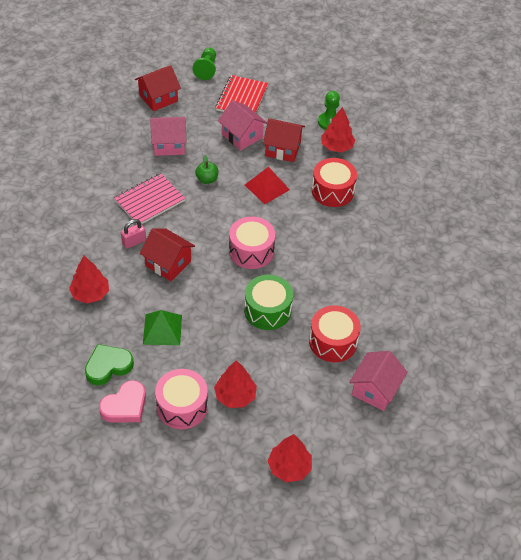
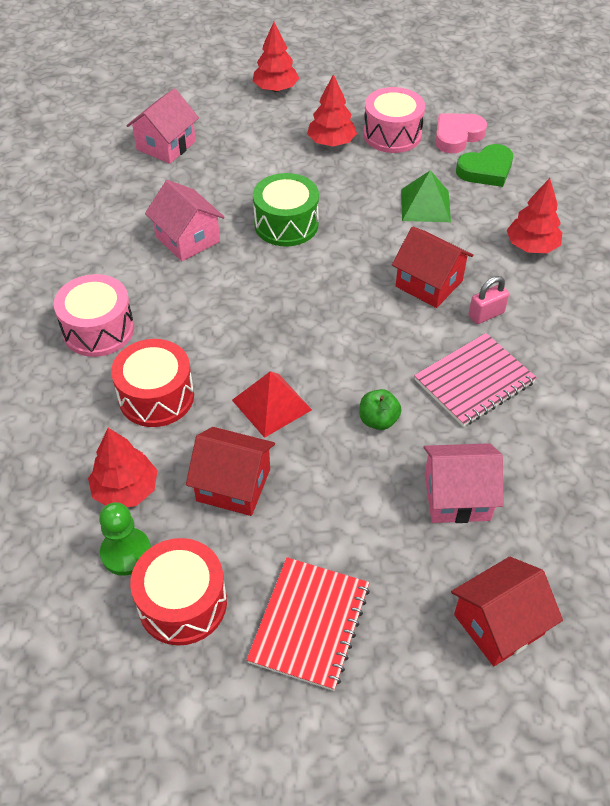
camera: 175 degrees left, 0 degrees up
green pawn [192,48,216,80] -> none
pink house [218,100,267,151] -> pink house moved to [145,180,225,261]
pink drum [229,217,275,269] -> pink drum moved to [54,274,134,357]
red drum [309,305,361,362] -> red drum moved to [130,538,227,646]

